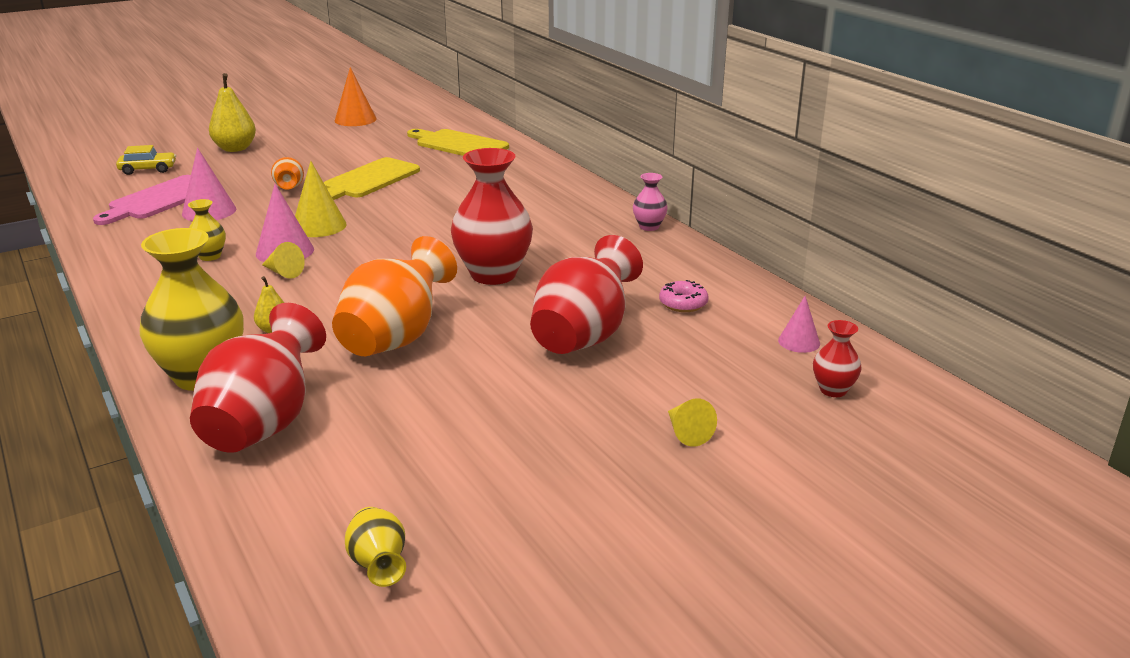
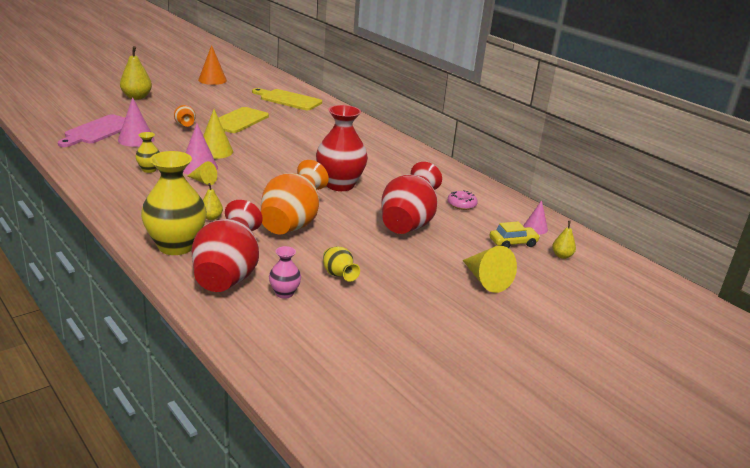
camera: 10 degrees left, 0 degrees up
yellow car [116,145,176,175] -> yellow car moved to [490,221,540,248]
yellow vase [345,507,406,587] -> yellow vase moved to [323,247,360,282]
pink vase [633,173,668,231] -> pink vase moved to [269,246,301,299]
yellow cone [668,398,717,447] -> yellow cone [462,246,517,293], size x1.63
red vase [813,320,862,397] -> yellow pear [552,221,576,259]

